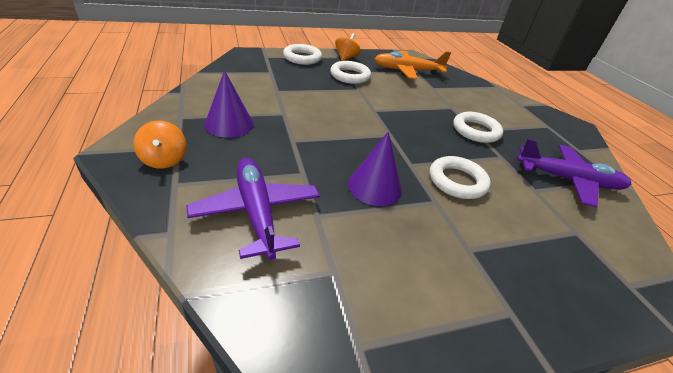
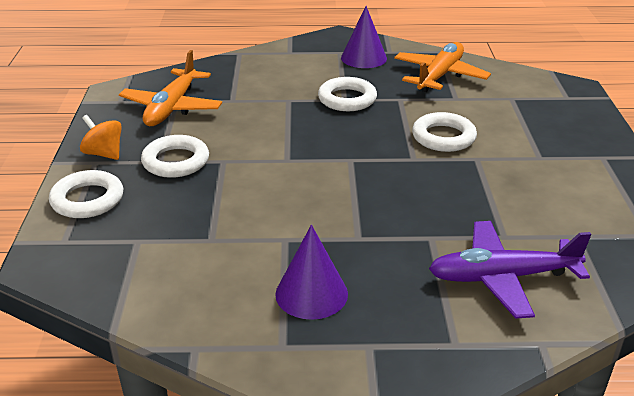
camera: 70 degrees left, 5 degrees down
orange spinning top [134,120,186,169] -> none
purple cone [348,132,402,206] -> purple cone moved to [341,6,387,68]
purple plane [517,138,631,207] -> orange plane [394,42,491,92]

